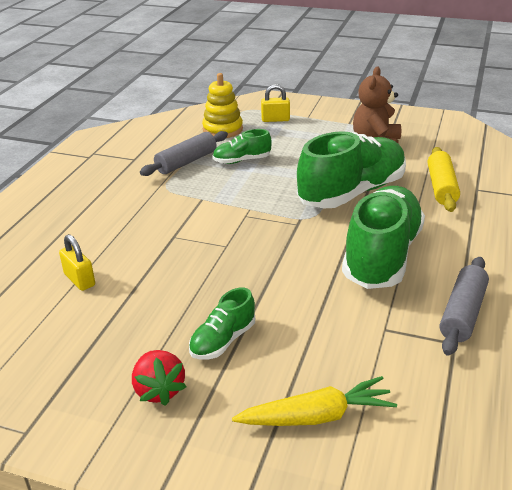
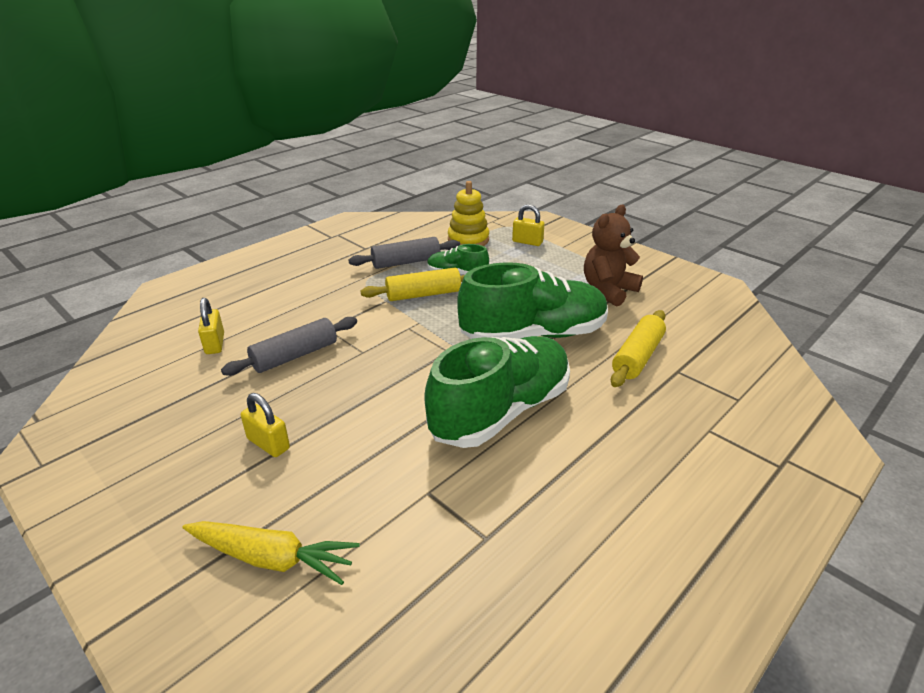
camera: 25 degrees right, 0 degrees up
red strawberry [132,350,187,406] -> none
green shoe [189,287,255,359] -> yellow padlock [241,393,290,457]
grey rolling pin [440,257,489,356] -> grey rolling pin moved to [221,317,357,376]
none -> yellow rolling pin [361,268,464,301]

